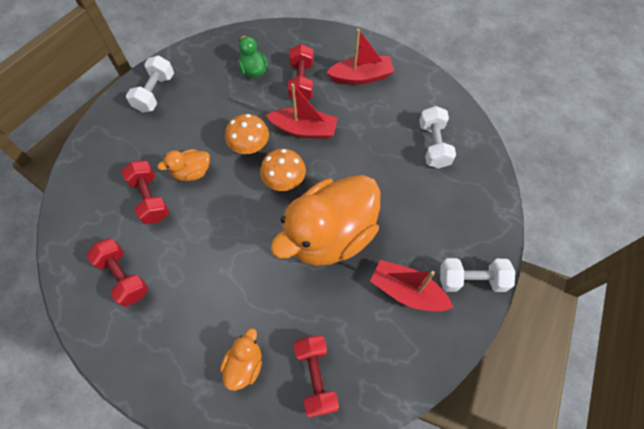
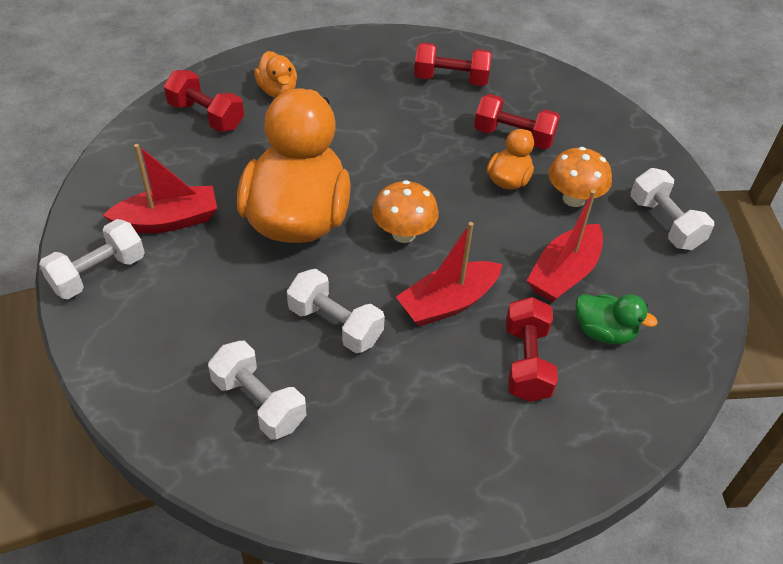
camera: 135 degrees right, 15 degrees down
orange mushroom [225,114,269,154] -> orange mushroom moved to [549,147,612,207]
red dumbbell [288,44,313,100] -> red dumbbell turned 45 degrees clockwise [506,297,558,402]
red boat [326,29,394,85] -> red boat moved to [527,190,603,302]
none -> white dumbbell [287,269,385,353]

